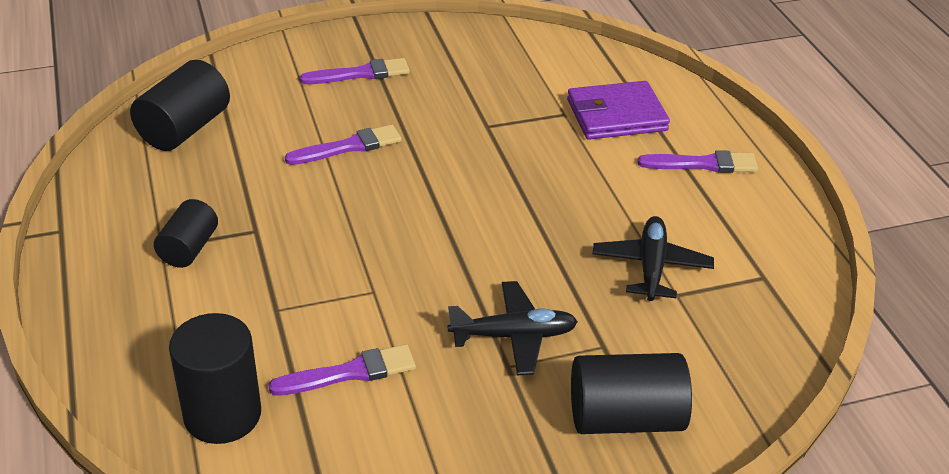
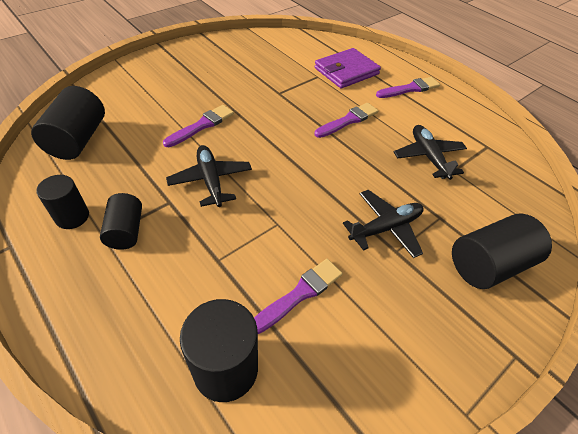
camera: 25 degrees left, 10 degrees up
purple brush [300,58,410,84] -> purple brush moved to [315,103,378,138]
none -> black cylinder [36,175,89,229]
none -> black plane [166,145,252,207]

